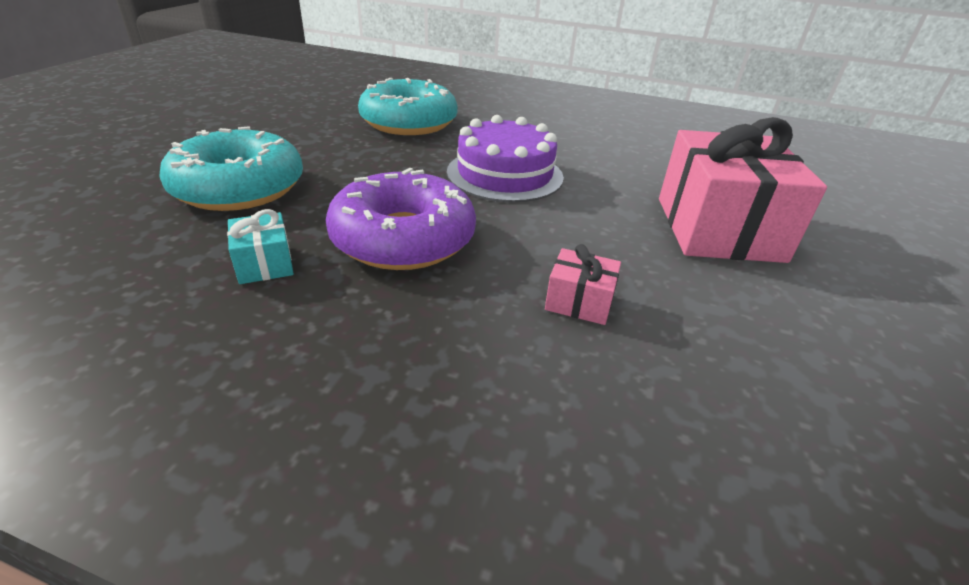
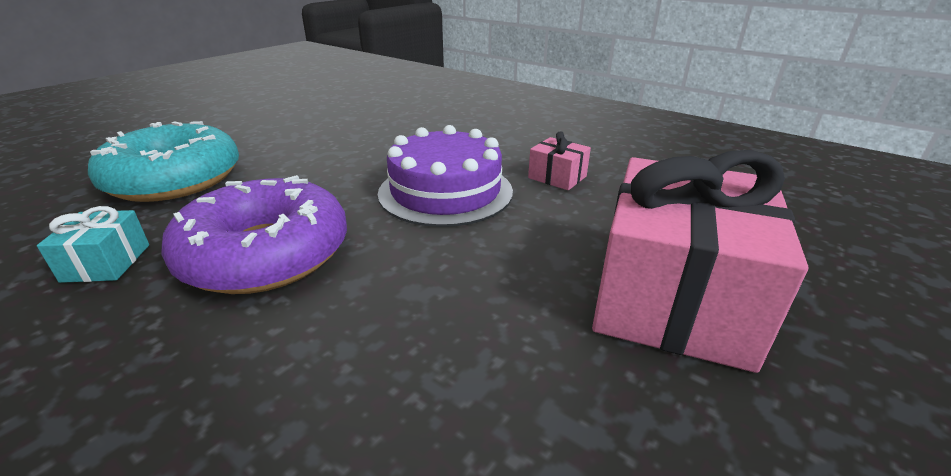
camera: 20 degrees right, 5 degrees down
turquoise donut [358,78,458,135] -> none
pink gift [545,244,621,325] -> pink gift moved to [528,131,591,190]

